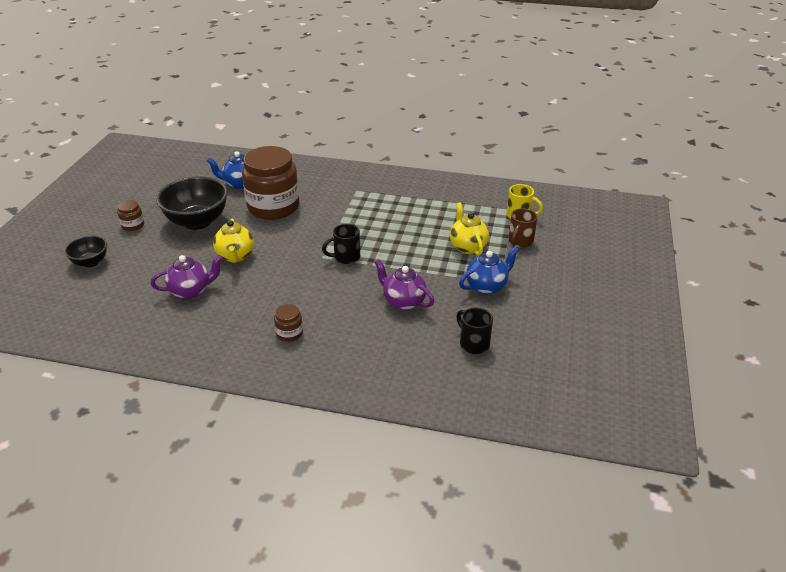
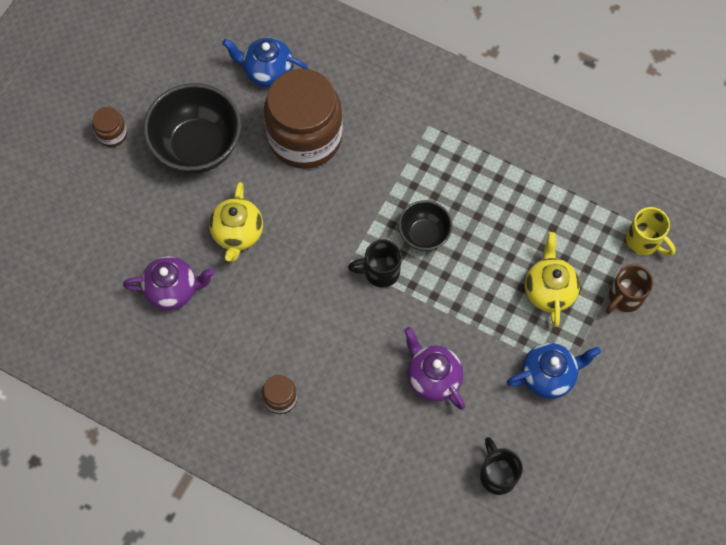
camera: 15 degrees right, 30 degrees up
black bowl [64,236,107,267] -> black bowl moved to [398,200,453,251]

